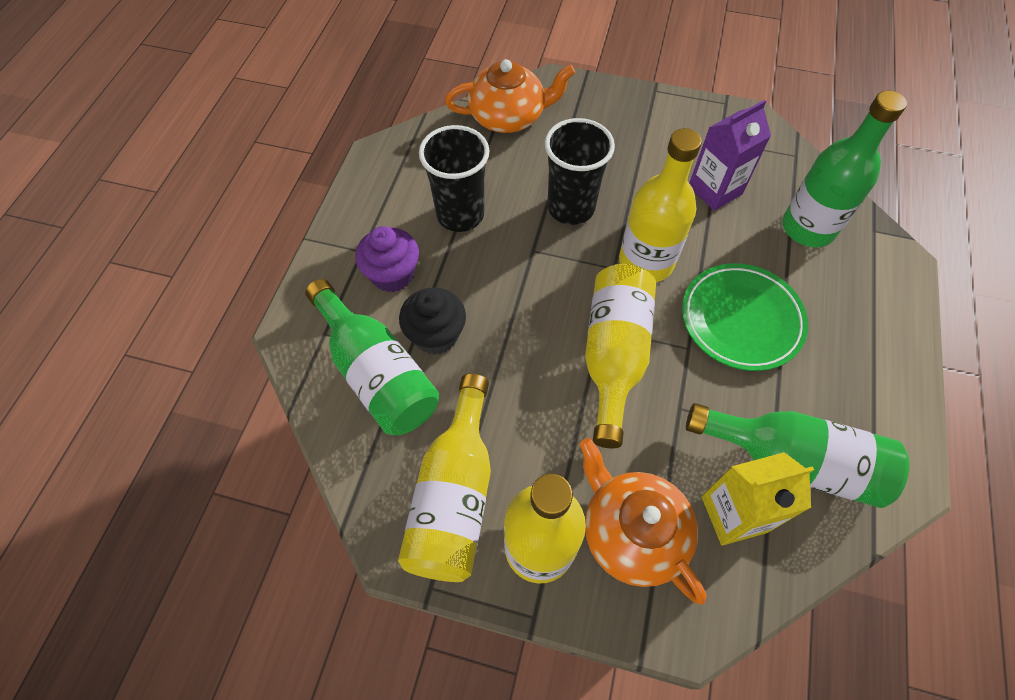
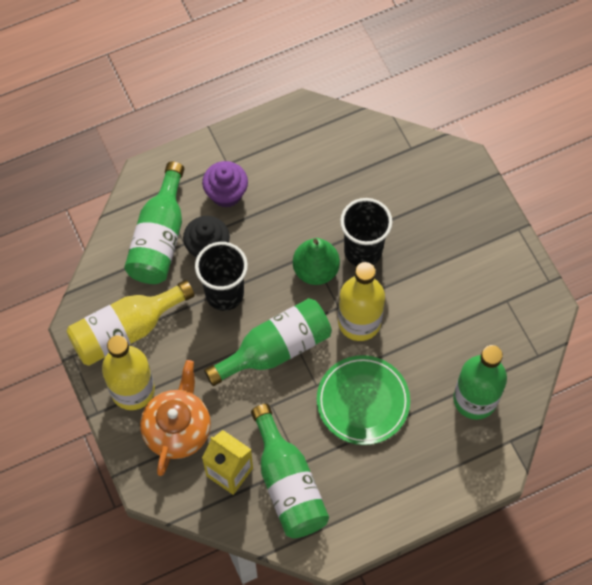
camera: 50 degrees right, 5 degrees up
black cup [419,125,490,232] -> black cup moved to [195,242,248,311]
orange teapot [445,59,576,133] -> none
yellow bottle [585,264,656,448] -> green bottle [204,298,332,386]
purple carton [689,100,771,211] -> none
none -> green pear [293,238,340,285]

